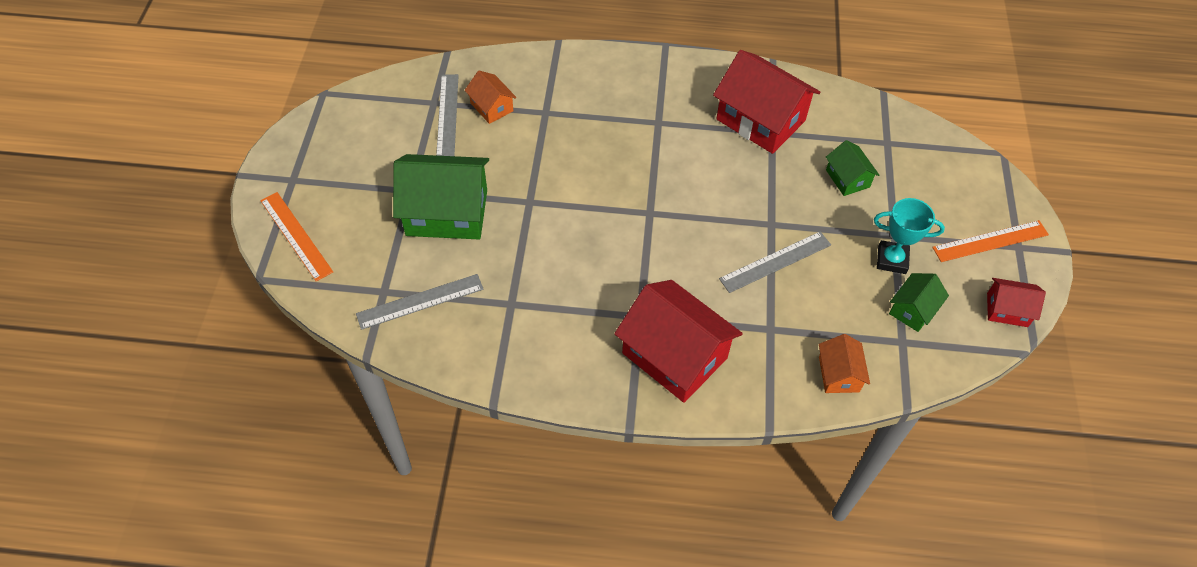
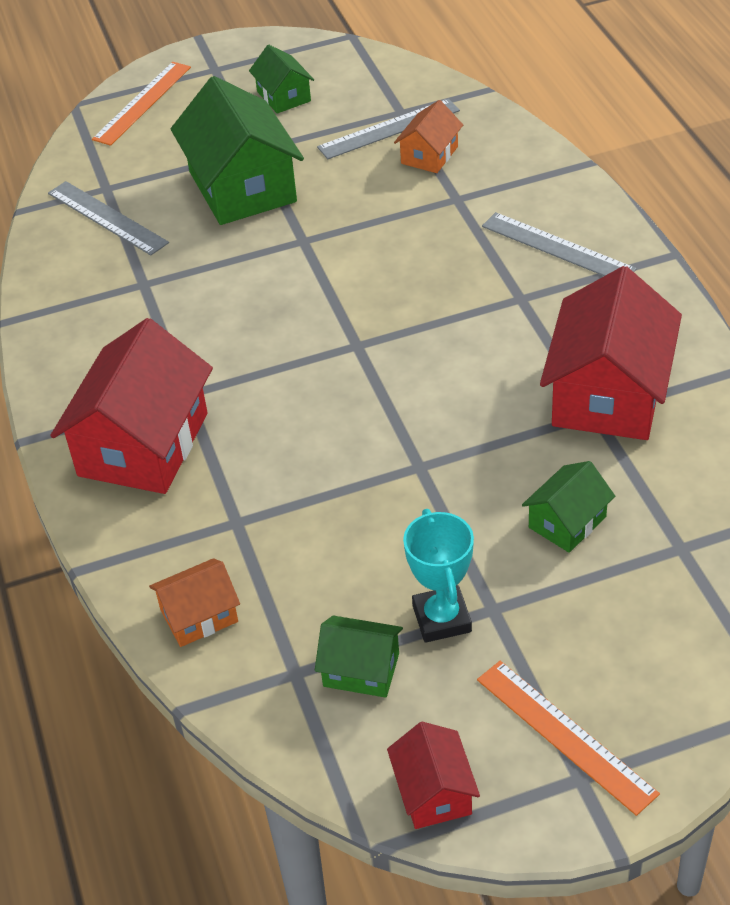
camera: 70 degrees right, 10 degrees down
grey ruler [719,231,831,293] -> grey ruler moved to [482,212,637,276]
none -> green house [249,45,314,114]

